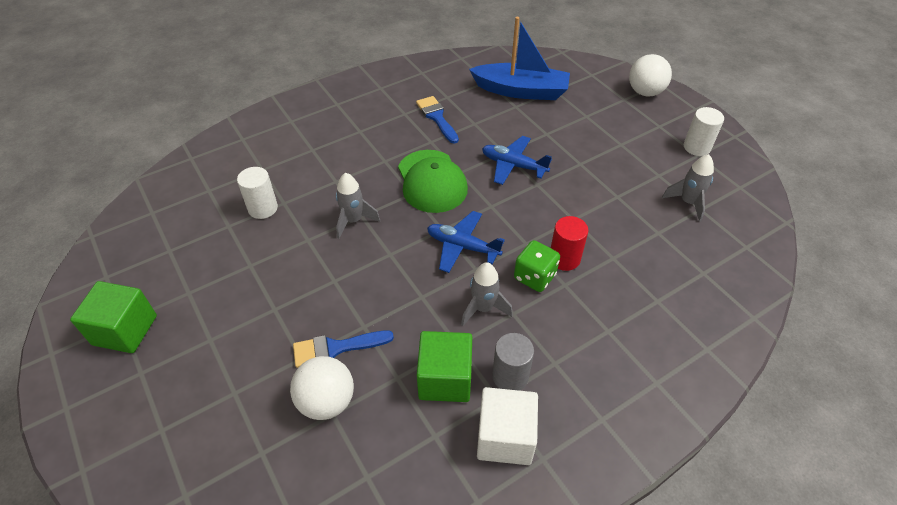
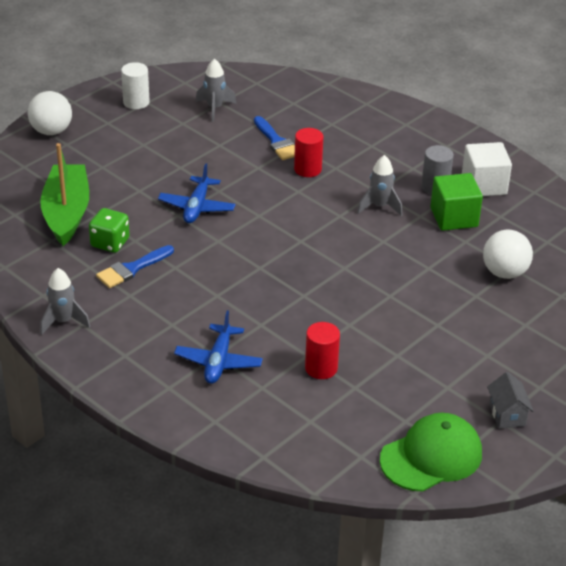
camera: 105 degrees left, 10 degrees down
green cube [70,281,157,353] -> grey house [487,372,533,429]
white cylinder [237,167,278,219] -> red cylinder [305,322,340,379]
blue brush [293,330,394,368] -> blue brush moved to [254,116,295,160]
grey rocket [336,173,380,239] -> grey rocket moved to [40,268,90,335]
green cap [398,150,468,213] -> green cap moved to [380,413,482,492]
blue plane [427,211,505,273] -> blue plane moved to [174,310,263,384]
blue boat [469,17,570,100] -> green boat [40,143,89,246]
green dice [514,240,560,292] -> green dice moved to [89,208,130,253]

